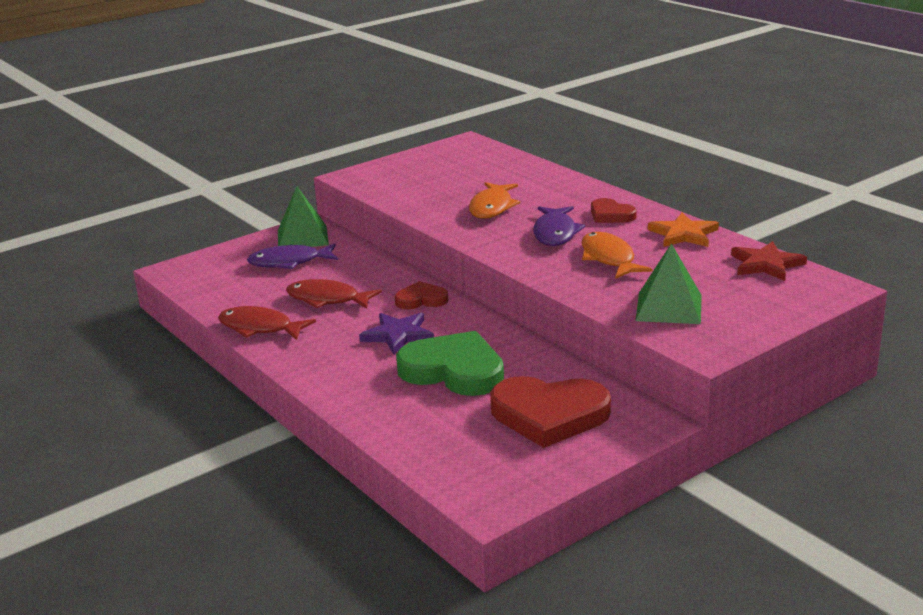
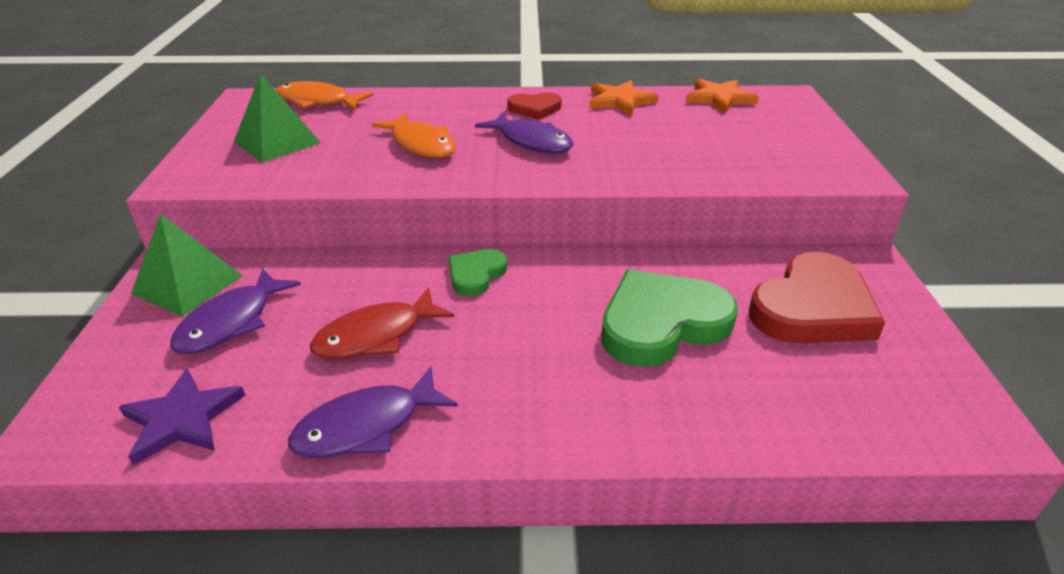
camera: 55 degrees left, 10 degrees up
red fish [218,306,316,340] -> purple fish [288,366,458,458]
purple star [359,313,434,354] -> purple star moved to [119,368,245,465]
red heart [395,281,448,309] -> green heart [449,249,507,296]
orange fish [582,232,652,279] -> orange fish moved to [276,81,373,110]
green pyramid [635,243,702,324] -> green pyramid moved to [234,73,321,163]
red star [731,241,807,281] -> orange star [686,79,759,113]

